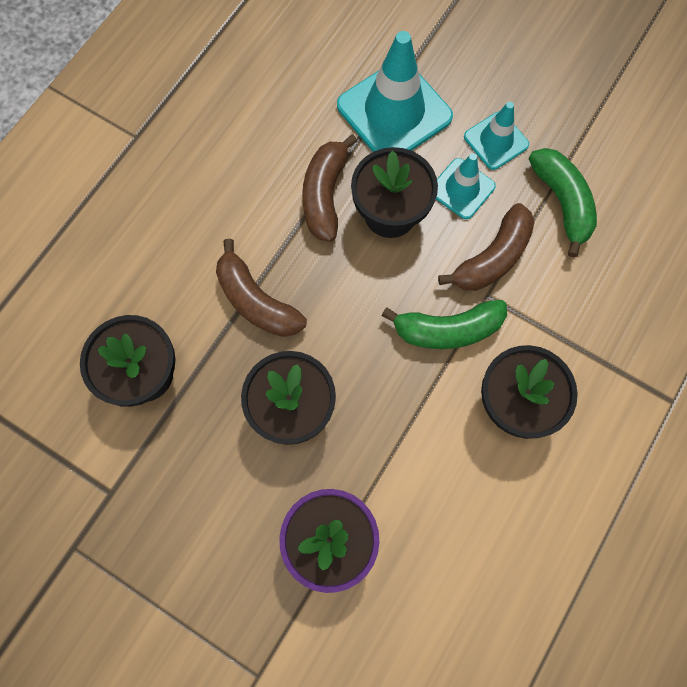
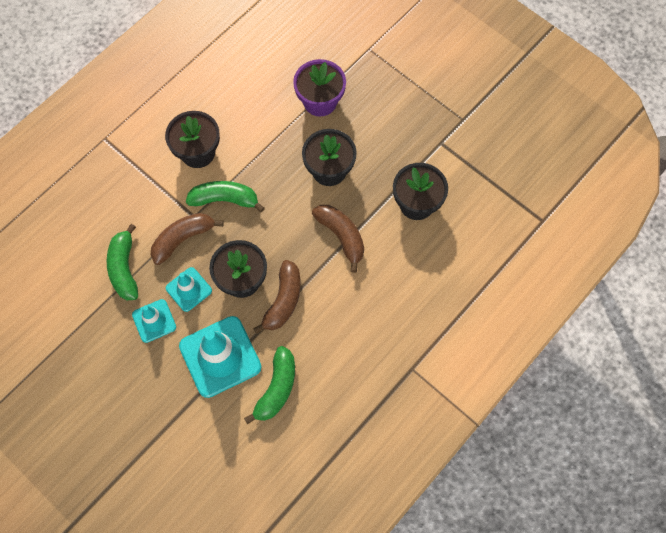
camera: 170 degrees left, 5 degrees down
none -> green banana [244,346,295,424]

